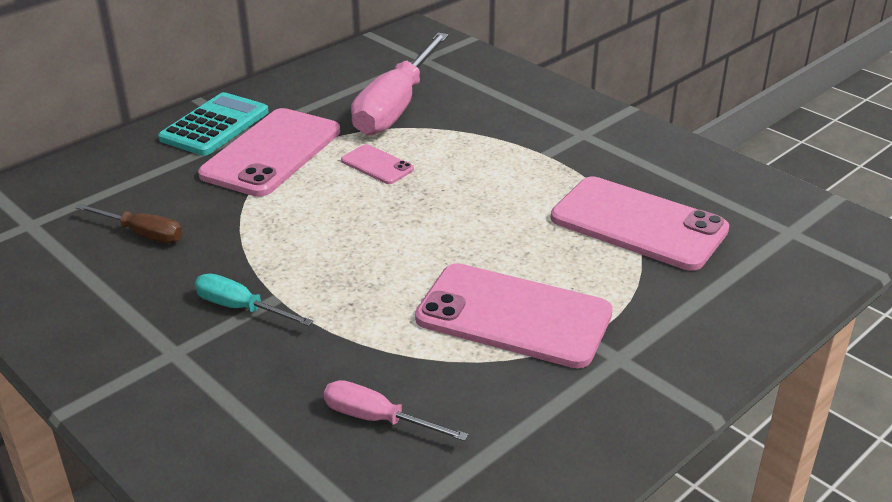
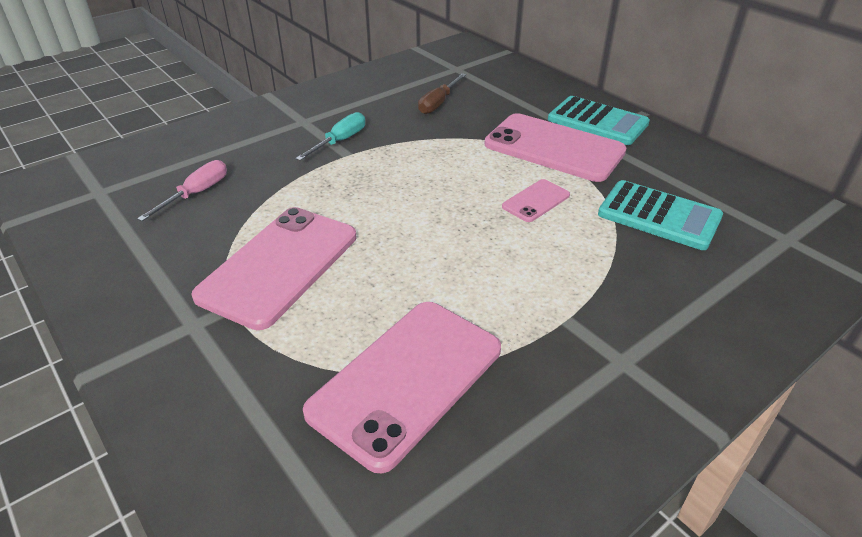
camera: 95 degrees right, 5 degrees up
pink screwdriver [351,33,449,136] -> turquoise calculator [598,180,723,250]

